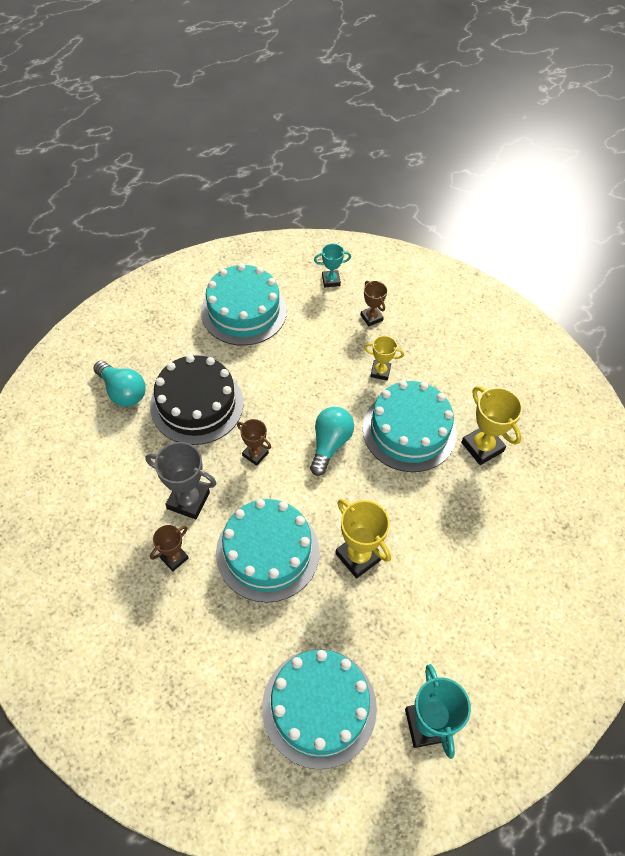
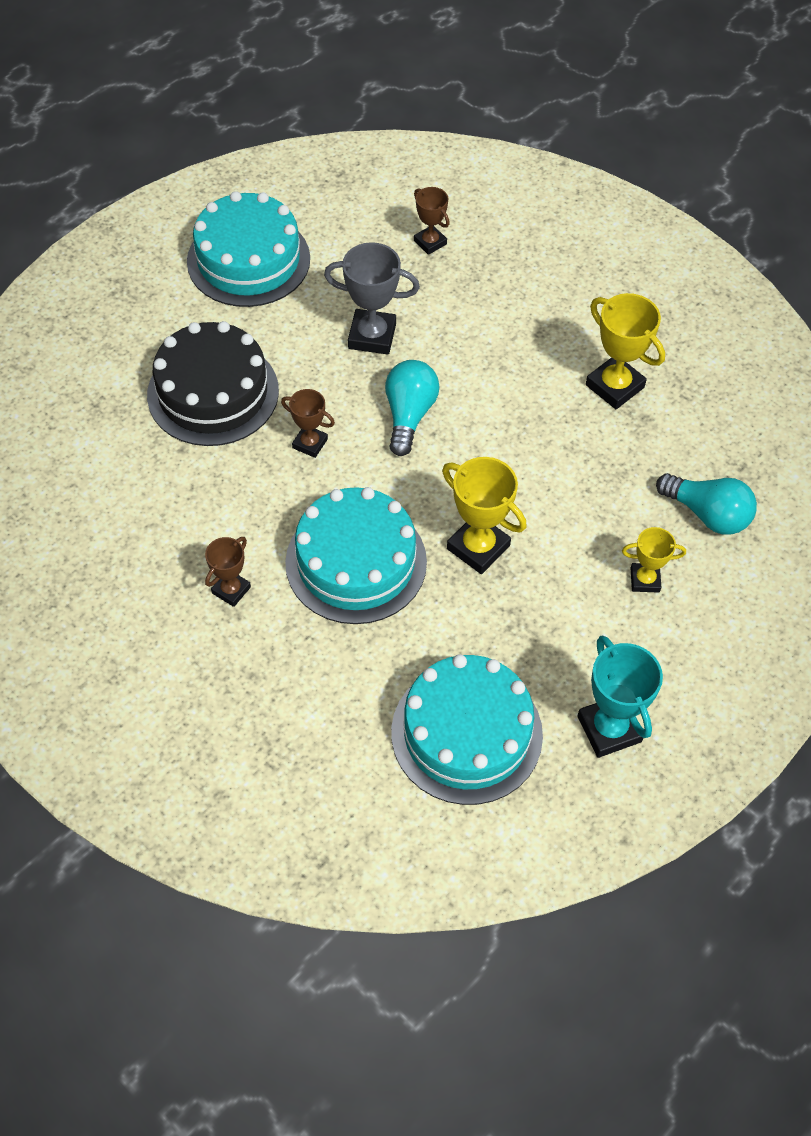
camera: 10 degrees left, 0 degrees up
turquoise light bulb [93,361,145,407] -> turquoise light bulb moved to [656,473,757,535]
grey trophy [146,442,217,519] -> grey trophy moved to [324,242,420,355]
turquoise trophy [314,244,351,287] -> none
turquoise cake [363,381,457,472] -> none
yellow trophy [364,336,404,380] -> yellow trophy moved to [622,527,686,593]

